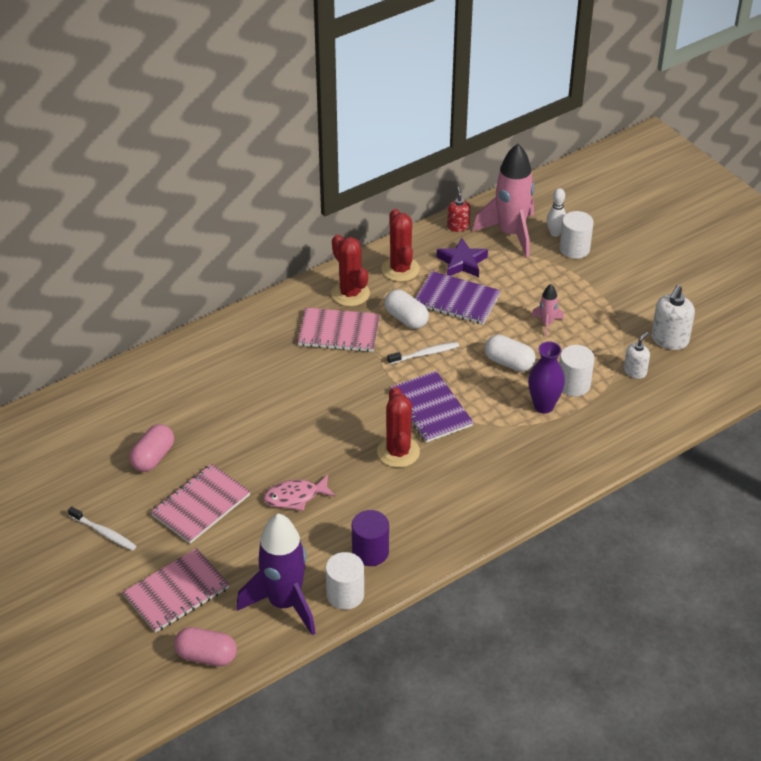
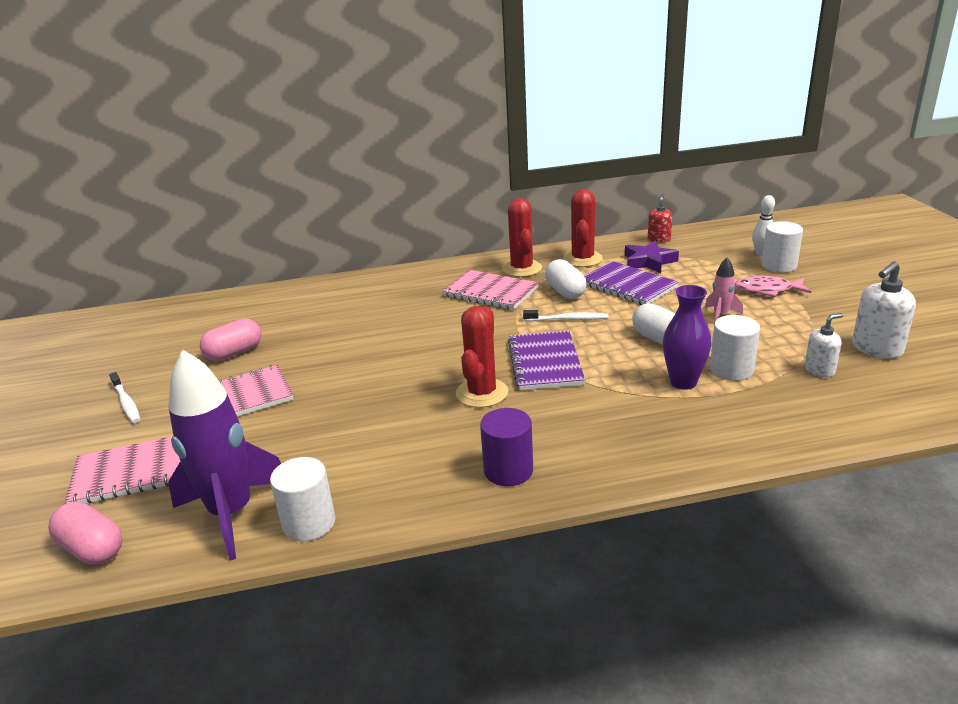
camera: 25 degrees right, 15 degrees down
pink fish [264,475,336,511] -> pink fish moved to [735,276,811,297]
purple cylinder [352,510,389,566] -> purple cylinder moved to [480,408,533,486]
pink rocket [472,144,534,258] -> none

